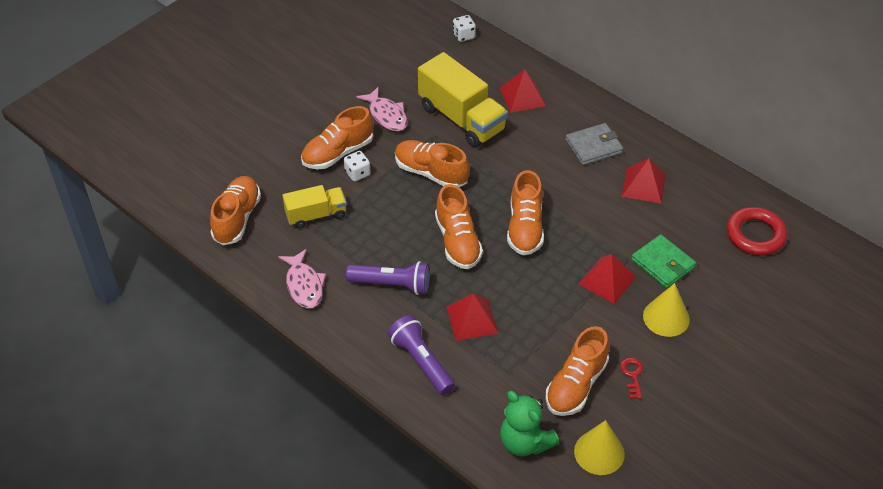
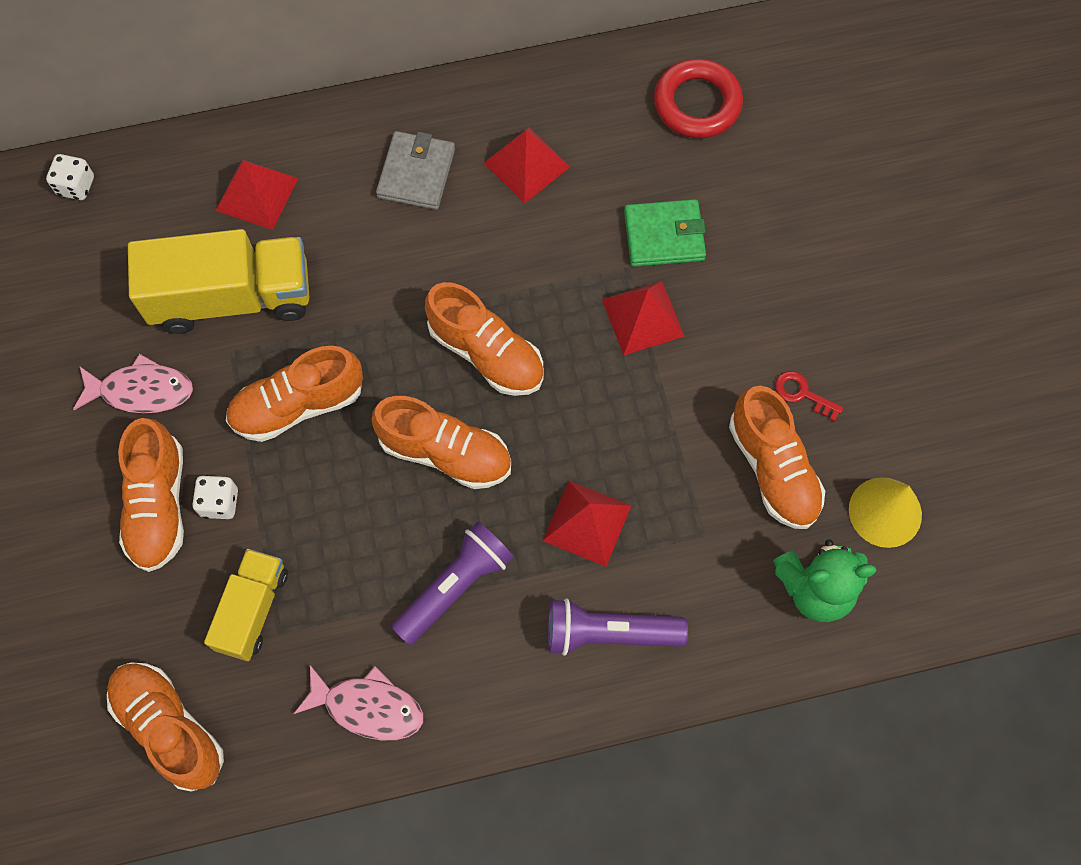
camera: 55 degrees left, 20 degrees up
yellow cone [643,283,690,337] -> none

